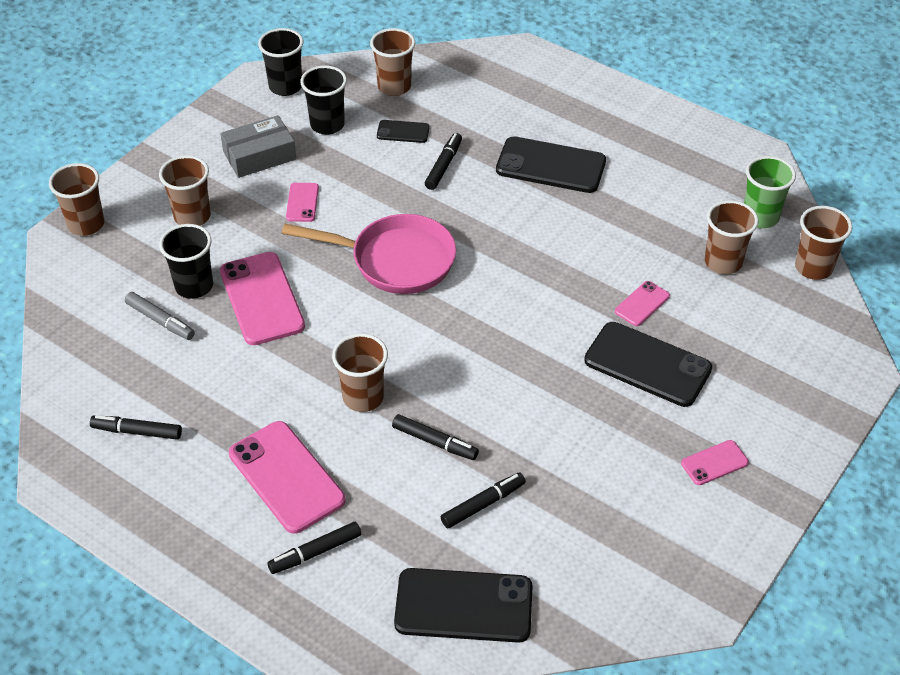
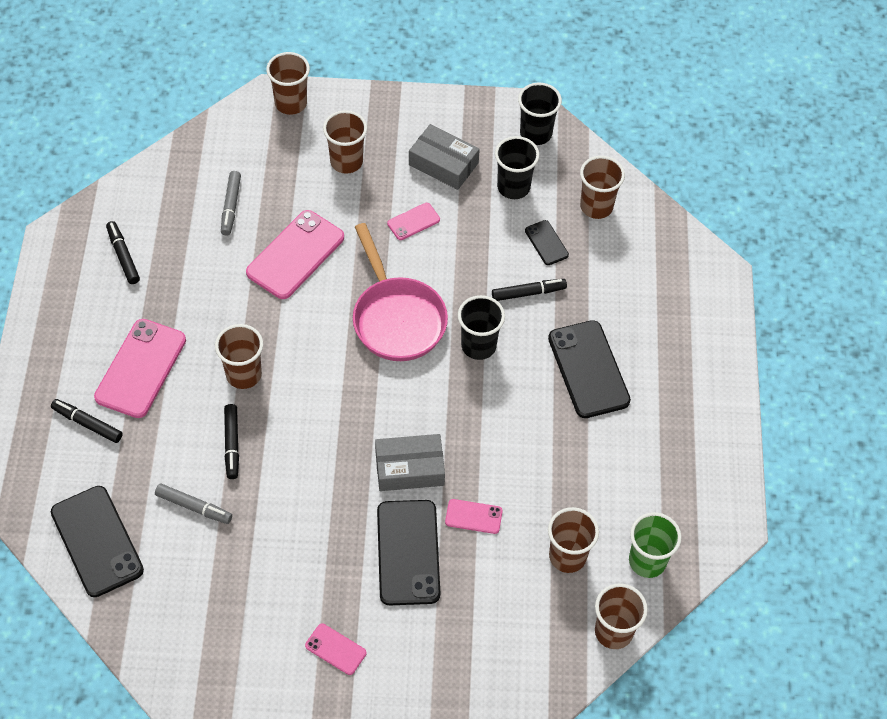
camera: 55 degrees right, 10 degrees up
black cup [159,224,213,299] -> black cup moved to [458,295,505,360]
black marker [441,472,526,528] -> grey marker [155,483,232,524]
none -> grey box [375,434,445,491]

